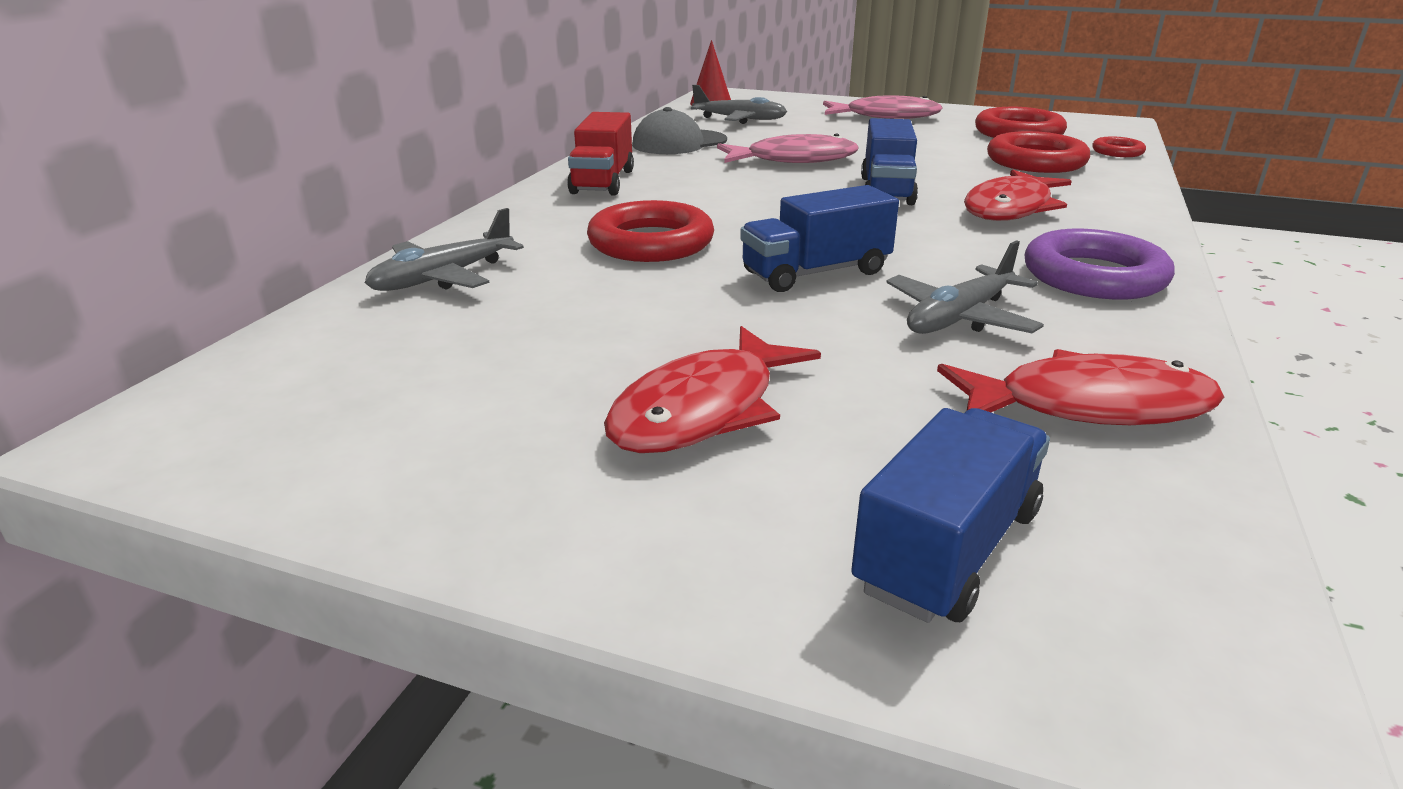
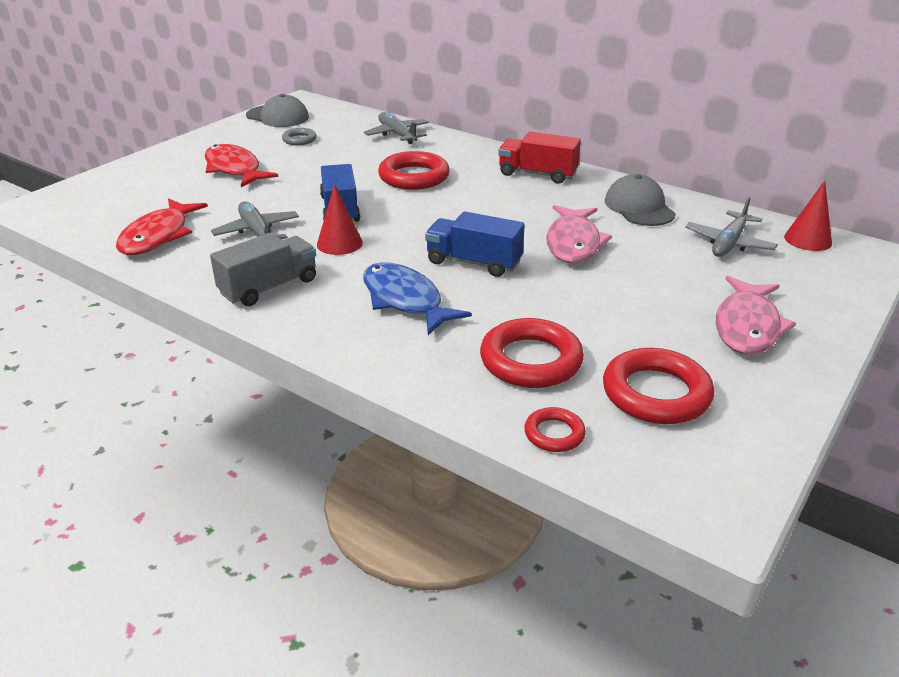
camera: 105 degrees right, 5 degrees up
blue truck [851,408,1050,623] -> none
red fish [964,169,1072,221] -> blue fish [363,262,472,335]
purple ring [1025,229,1175,300] -> grey truck [210,233,316,306]
none -> grey cap [246,94,309,127]
none -> grey ring [282,128,316,145]
none -> red cone [317,184,363,255]

